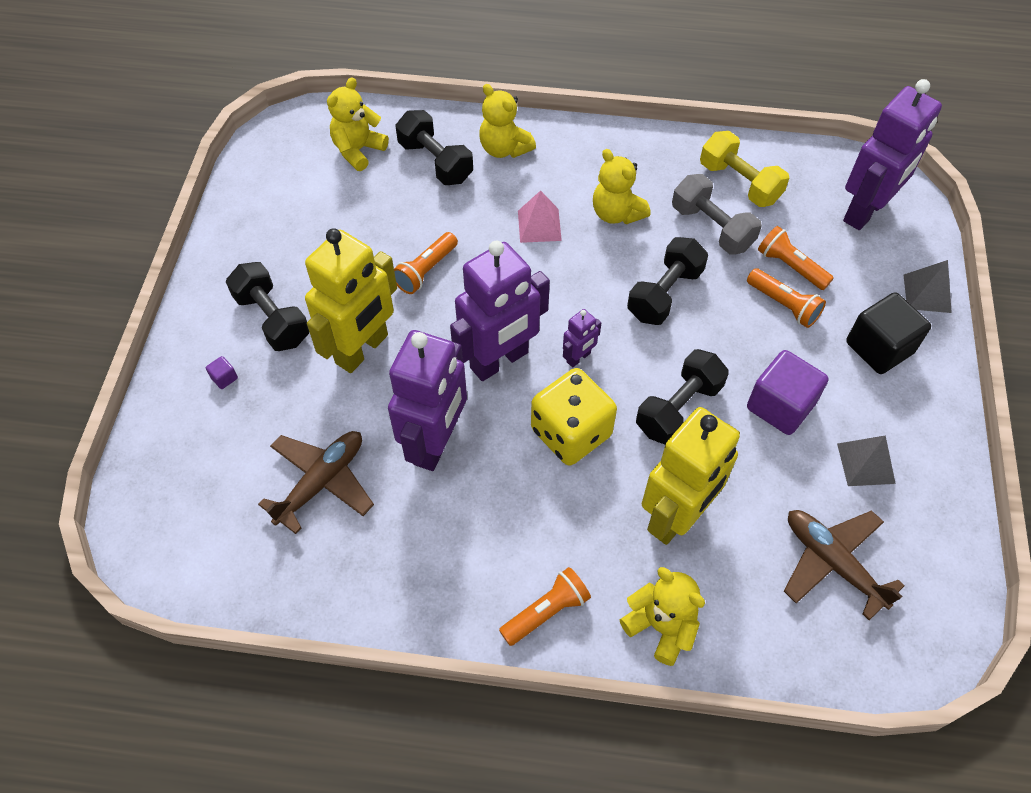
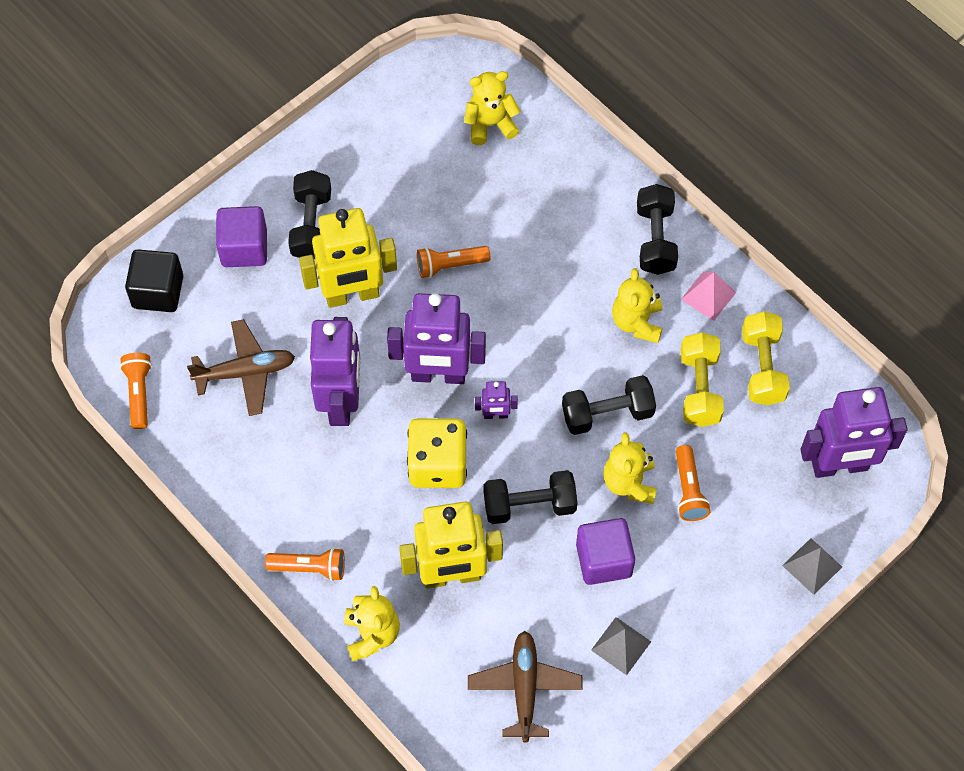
camera: 40 degrees right, 5 degrees up
purple cube [206,356,238,389] -> purple cube [216,206,267,267], size x2.49
purple robot [388,330,467,471] -> purple robot turned 60 degrees counterclockwise [310,317,360,426]
black dumbbell [396,110,473,185] -> black dumbbell moved to [637,184,678,275]
yellow teddy bear [479,84,536,158] -> yellow teddy bear moved to [604,433,657,504]
pink pyramid [518,190,562,243] -> pink pyramid moved to [681,271,736,321]
grey dumbbell [672,174,762,255] -> yellow dumbbell [681,332,724,427]
orange flashlight [758,226,833,290] -> orange flashlight moved to [120,353,152,429]
black cube [846,293,931,374] -> black cube moved to [125,249,183,312]

